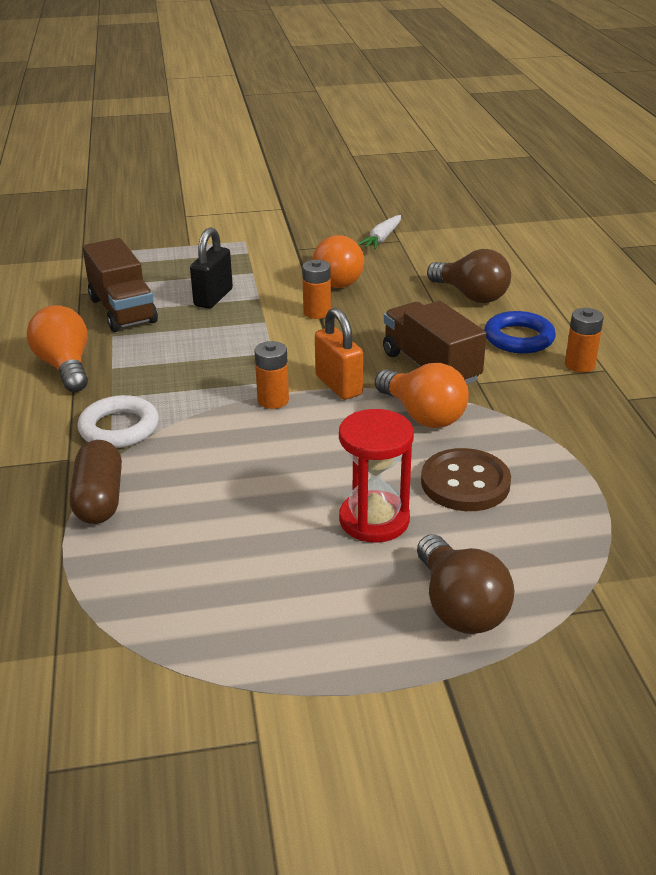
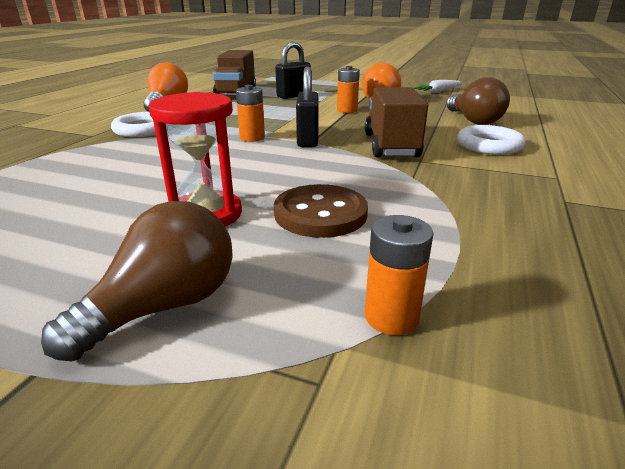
camera: 30 degrees right, 5 degrees down
brown capsule [70,440,122,524] -> none
orange padlock [315,308,363,400] -> black padlock [296,66,319,147]
orange light bulb [375,363,469,428] -> none
brown light bulb [417,534,514,634] -> brown light bulb turned 150 degrees counterclockwise [41,201,233,361]
blue ring [484,311,556,354] -> white ring [457,125,526,155]
orange battery [565,308,604,373] -> orange battery moved to [365,215,433,335]

